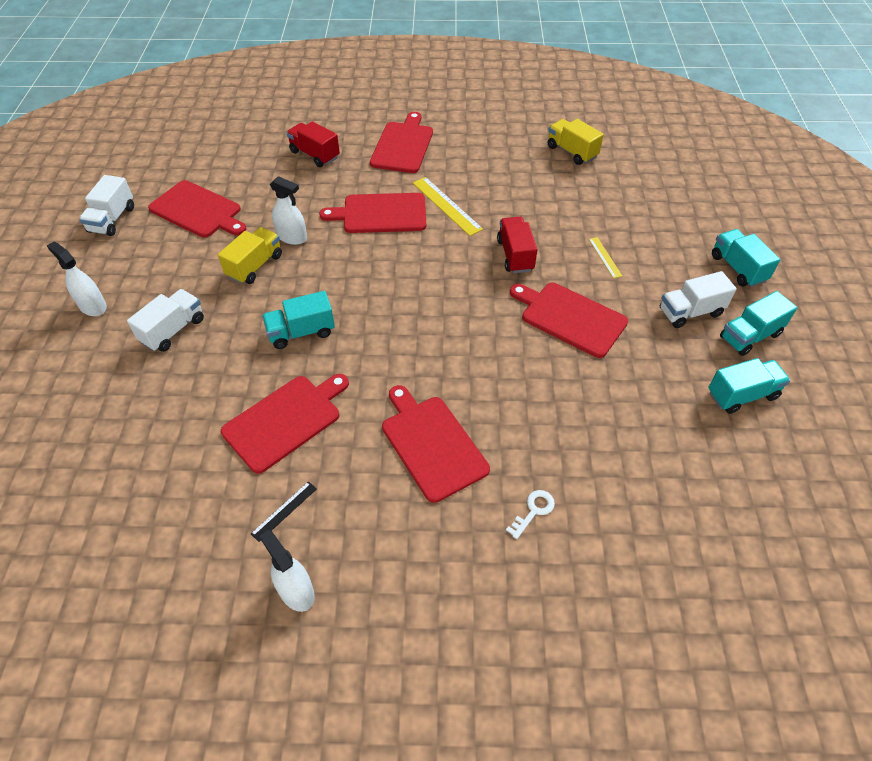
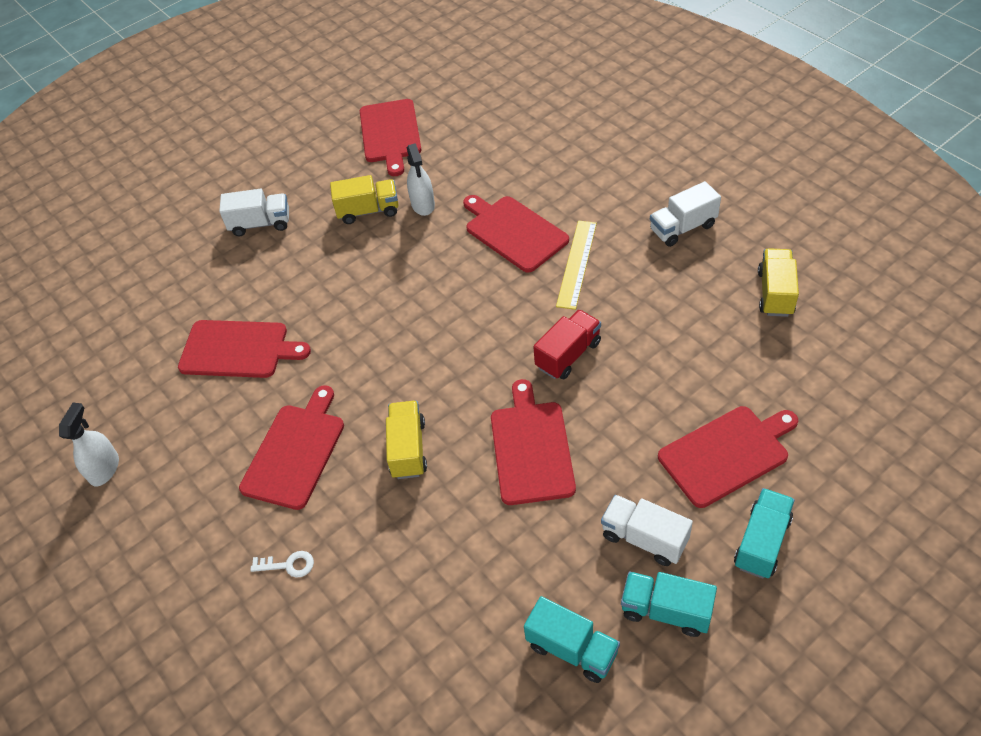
camera: 55 degrees right, 0 degrees up
white spray bottle [47,242,107,316] -> none
white truck [79,175,134,236] -> white truck moved to [650,181,721,247]
black ruler [251,481,317,542] -> none
turquoise truck [262,291,335,349] -> none
red truck [286,121,340,167] -> none
red cutting board [370,112,433,173] -> red cutting board moved to [658,406,798,508]
yellow ruler [589,237,622,278] -> none
none -> yellow truck [386,401,427,479]

